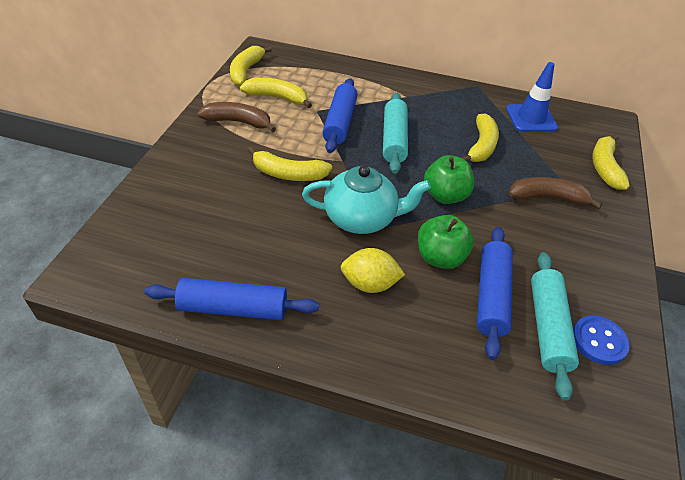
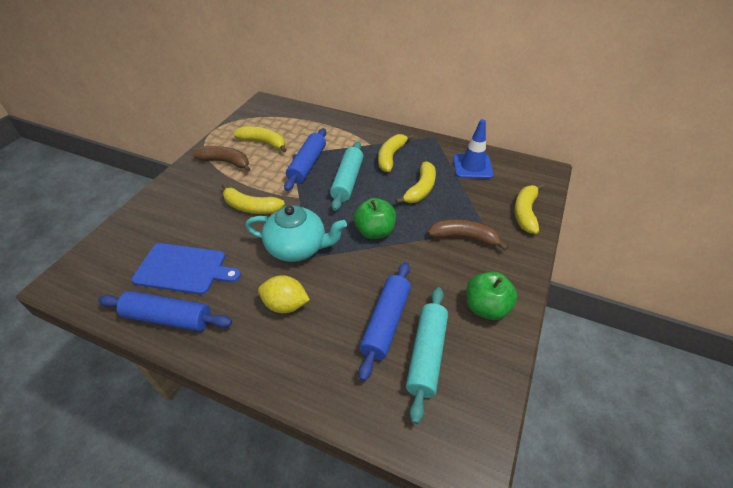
camera: 10 degrees right, 0 degrees up
yellow banana [230,46,272,86] -> yellow banana moved to [378,134,414,172]
green apple [418,215,474,269] -> green apple moved to [467,272,517,320]
blue button [573,315,630,365] -> none
none -> blue cutting board [132,243,241,295]

